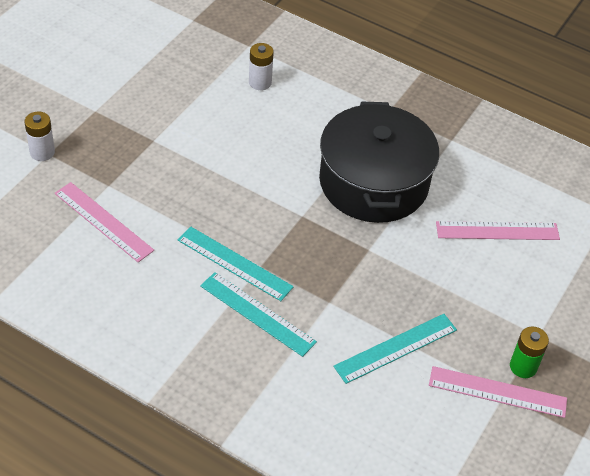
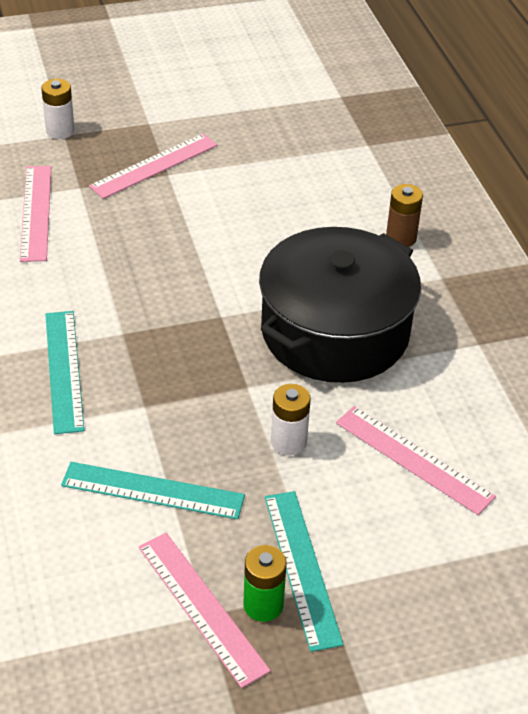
camera: 45 degrees right, 5 degrees down
turquoise ruler [178,227,294,301] -> turquoise ruler moved to [265,491,344,652]
white battery [249,43,274,90] -> white battery moved to [271,384,311,455]
none -> pink ruler [89,134,218,199]
none -> brown battery [386,184,423,247]

